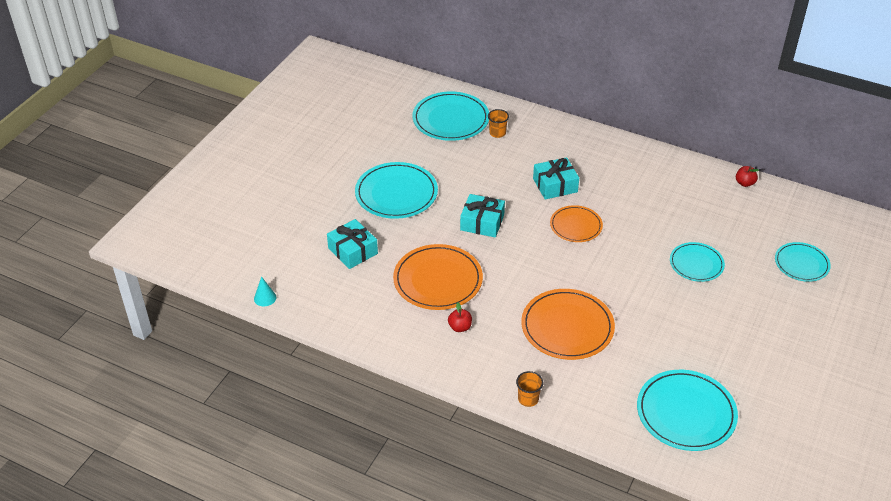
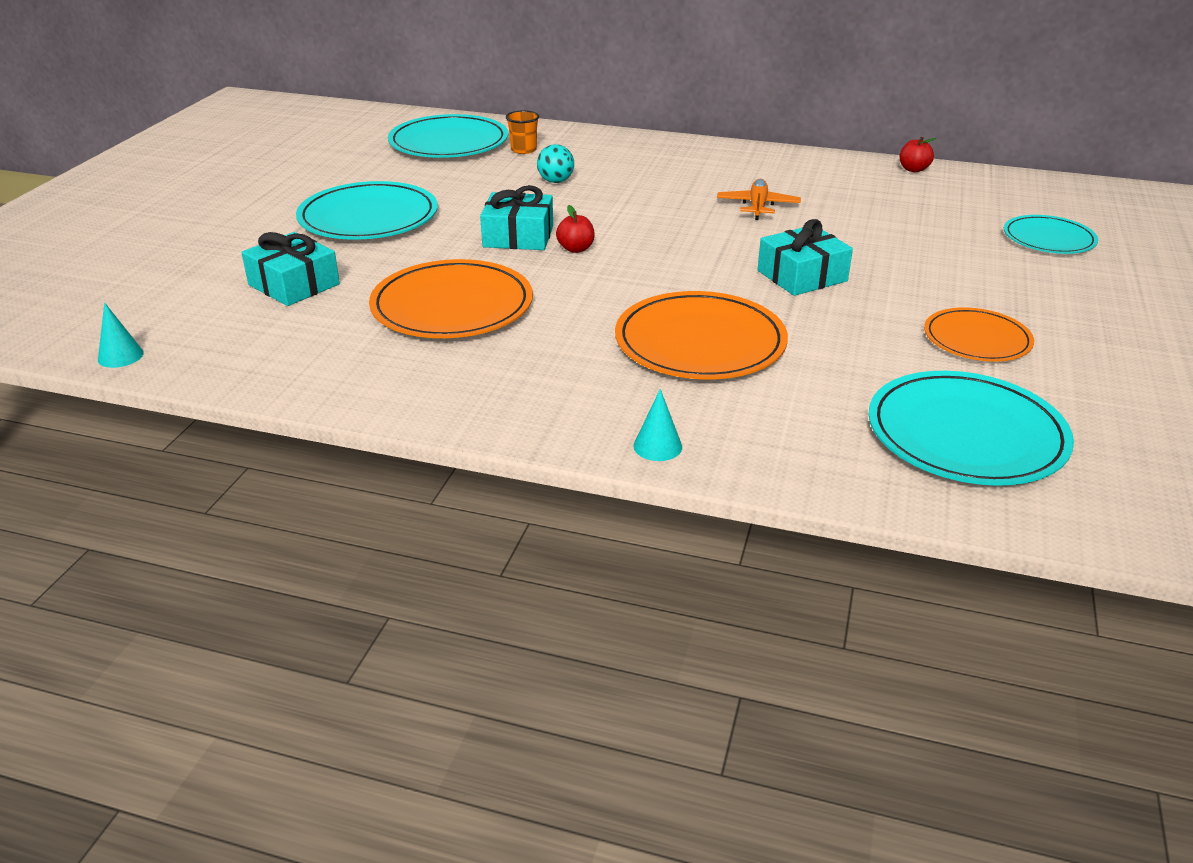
camera: 10 degrees left, 10 degrees down
red apple [448,302,472,332] -> red apple moved to [556,205,595,253]
orange cup [516,371,543,407] -> turquoise cone [633,389,682,461]
turquoise gift [533,157,579,199] -> turquoise gift moved to [758,219,853,296]
orange plate [550,205,603,242] -> orange plate moved to [924,307,1034,362]
turquoise plate [670,242,725,282] -> none
none -> turquoise ball [537,144,574,183]
none -> orange plane [717,179,801,220]

